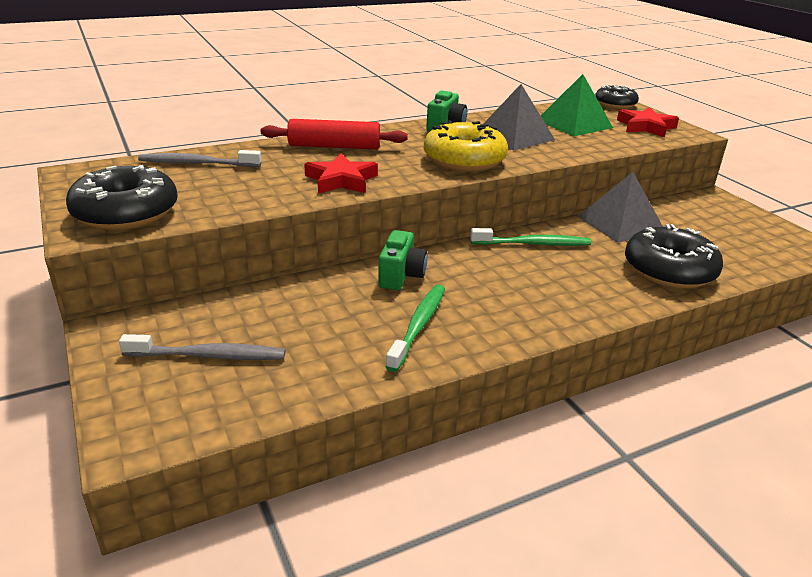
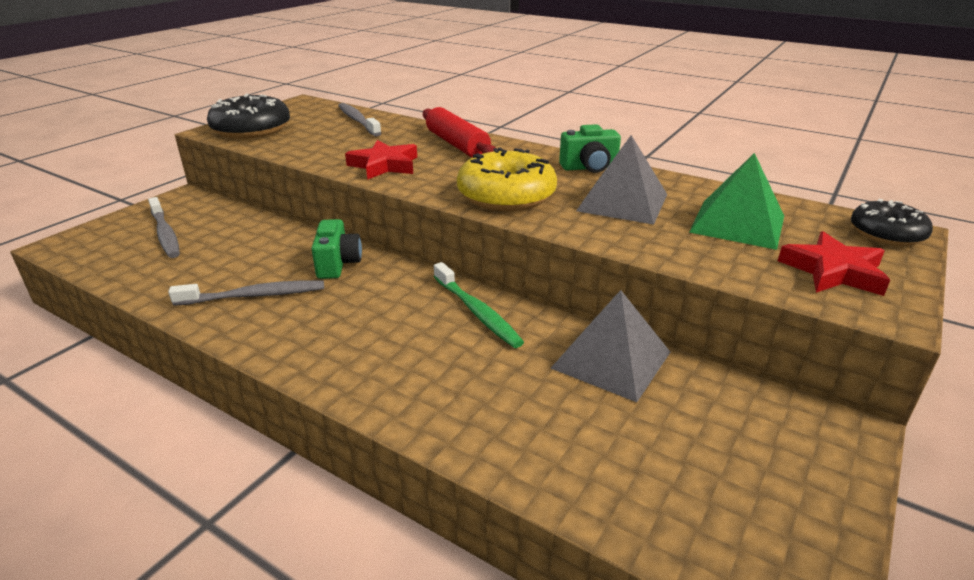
camera: 60 degrees right, 0 degrees up
green camera [378,230,427,290] -> green camera turned 75 degrees counterclockwise [312,219,362,279]
green toothbrush [385,285,445,372] -> grey toothbrush [168,281,324,306]
black donut [625,224,723,289] -> none

